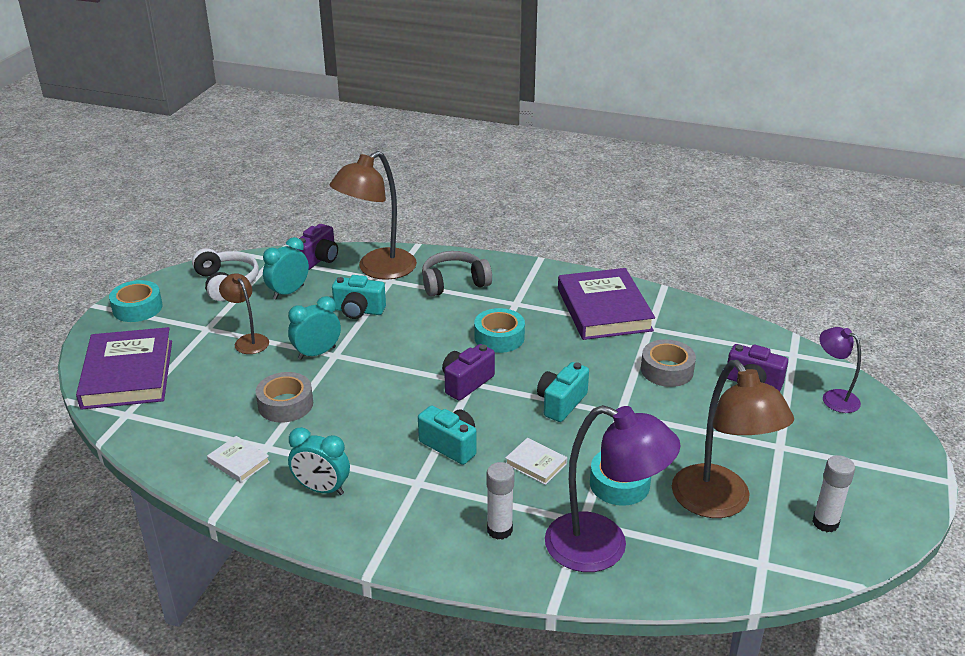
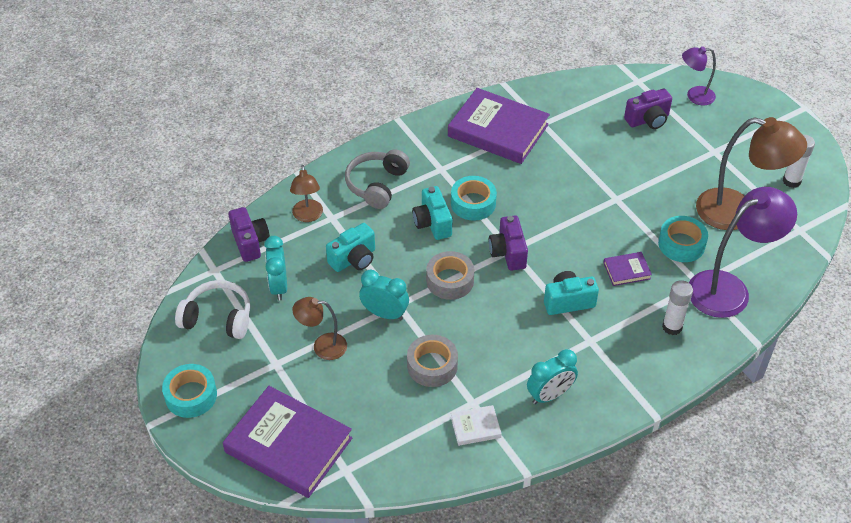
camera: 50 degrees left, 15 degrees up
turquoise clock [288,296,341,360] -> turquoise clock turned 105 degrees clockwise [359,270,409,320]
brown lamp [330,151,417,280] -> brown lamp [290,165,323,222], size x0.53
white book [506,438,567,485] -> purple book [603,252,652,286]
turquoise camera [537,362,589,422] -> turquoise camera moved to [412,186,452,240]
grey tape [641,339,696,387] -> grey tape moved to [426,251,475,300]

